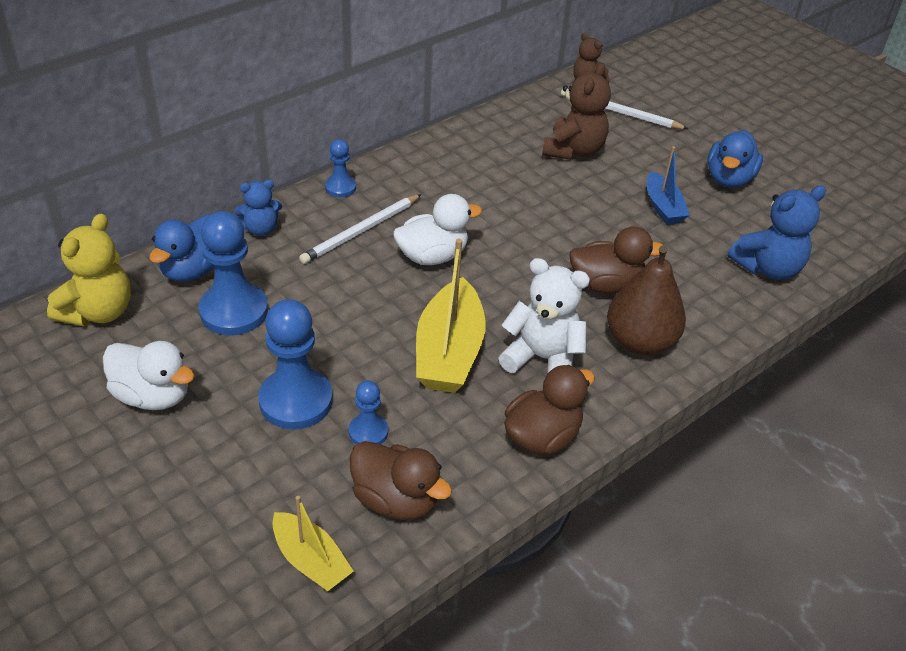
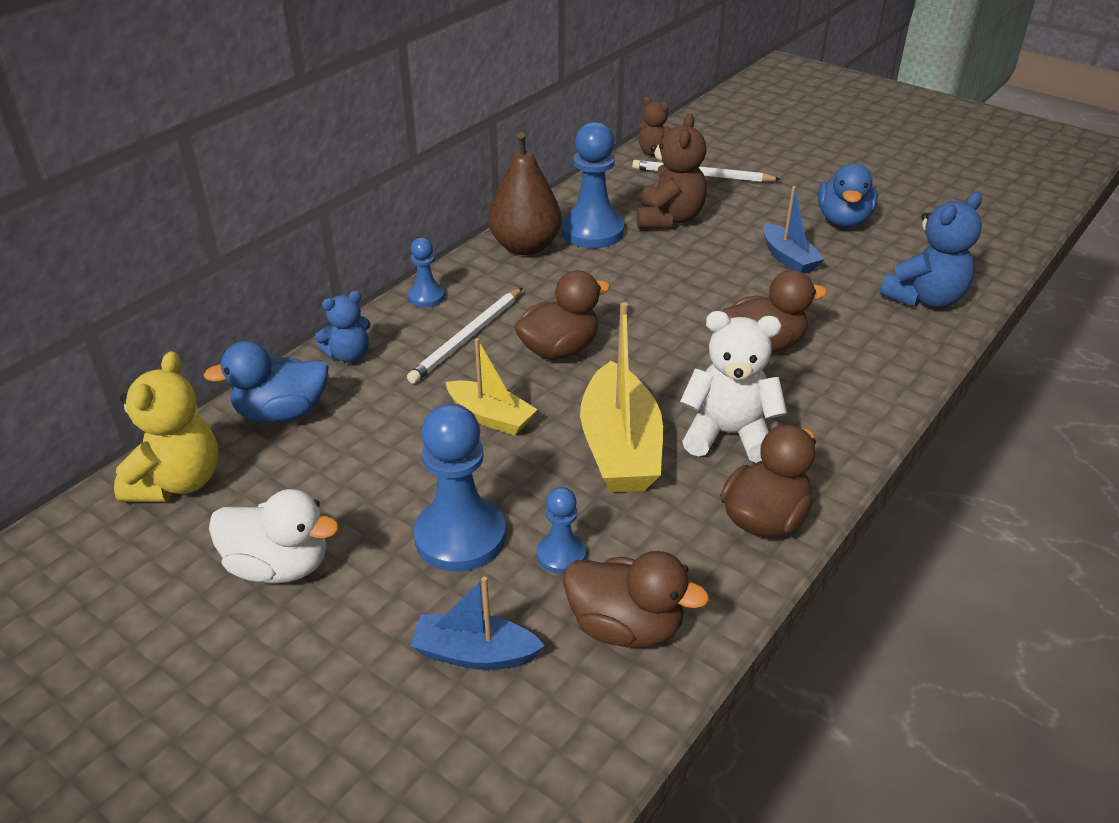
camera: 10 degrees left, 5 degrees down
blue duck [149,214,215,282] -> blue duck turned 60 degrees clockwise [203,341,329,423]
blue pawn [199,211,268,336] -> blue pawn moved to [561,122,624,248]
yellow boat [272,496,354,592] -> yellow boat moved to [446,338,537,435]
white duck [393,194,482,265] -> brown duck [514,270,610,359]
brown pear [607,245,686,355] -> brown pear moved to [488,132,562,255]
none -> blue boat [411,576,545,670]

